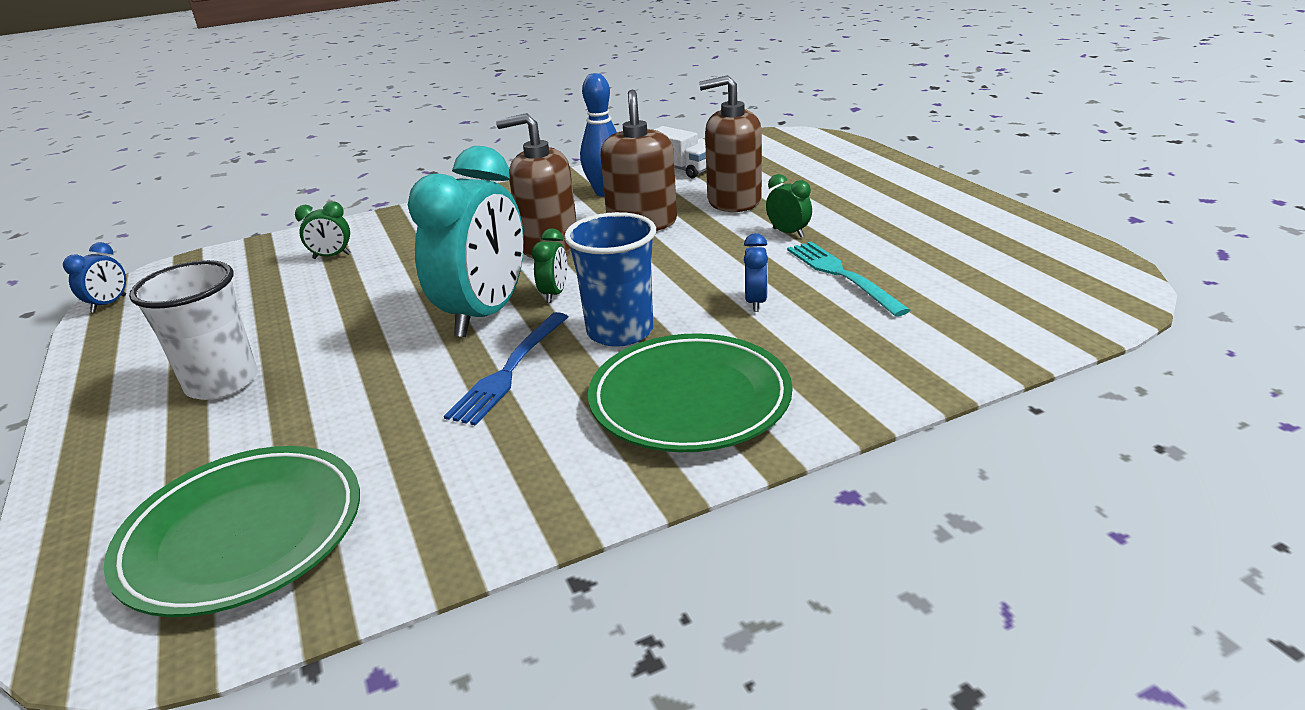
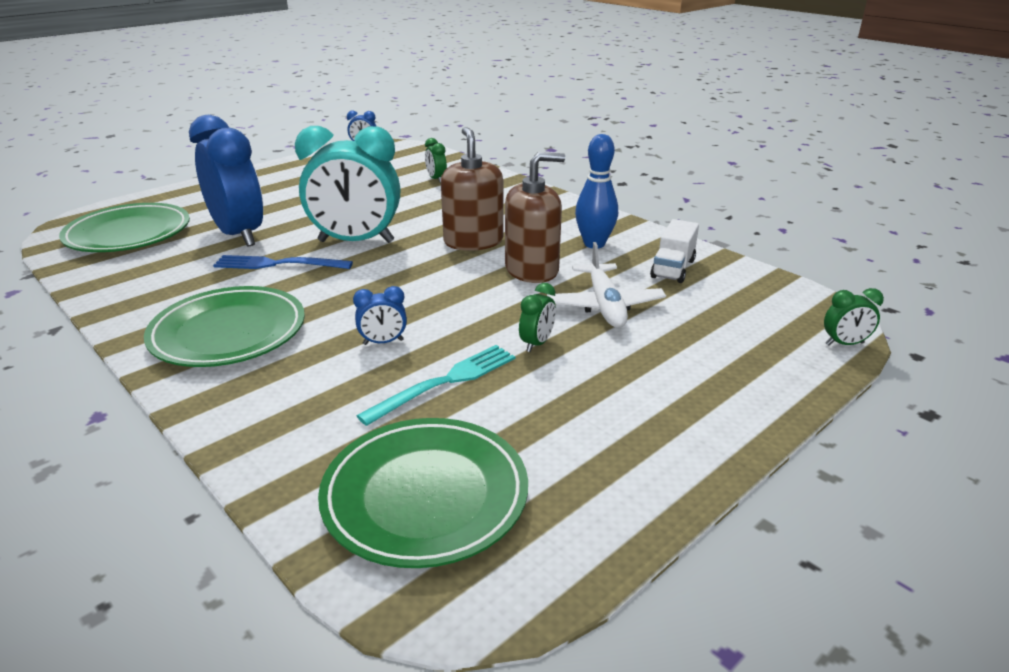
camera: 70 degrees right, 0 degrees up
white cup [129,260,258,400] -> none
green clock [532,228,567,303] -> green clock moved to [824,288,884,346]
blue cup [564,212,656,347] -> none
brown soap dispenser [699,75,762,212] -> white plane [547,242,666,328]
none -> blue clock [189,115,263,247]
none -> green plate [318,418,528,568]

